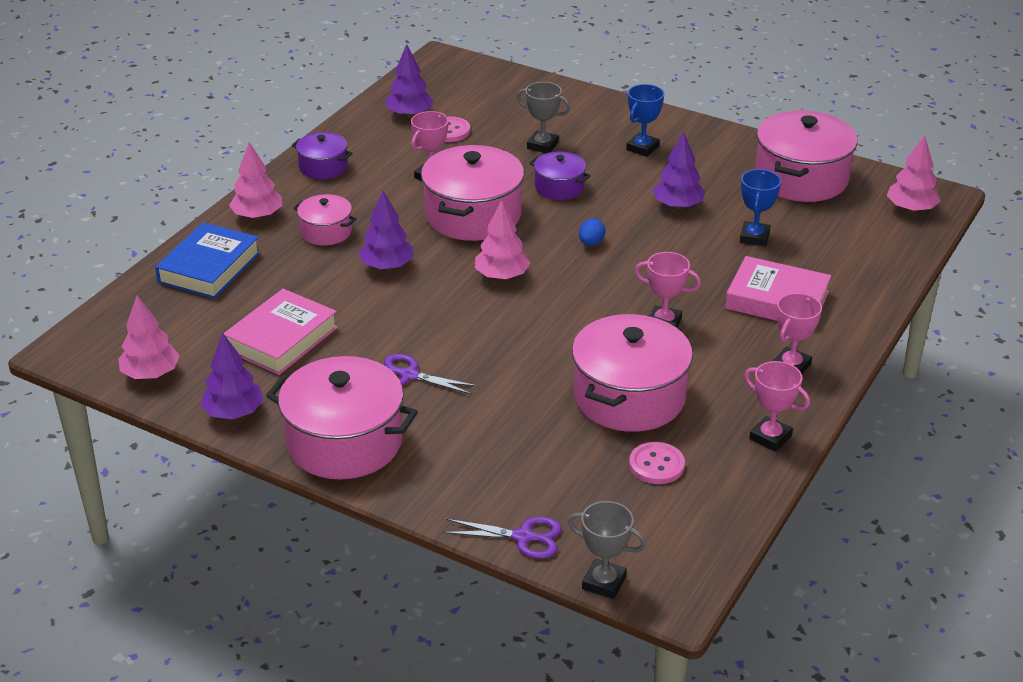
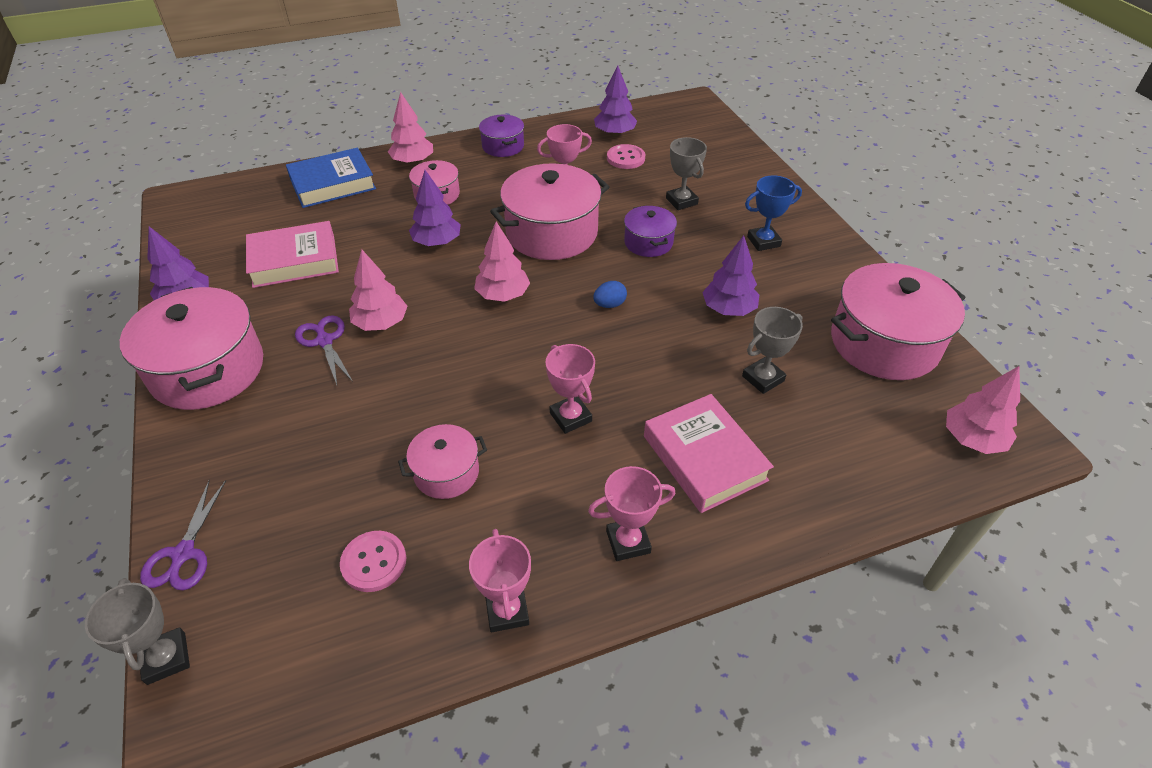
camera: 40 degrees right, 10 degrees up
pink tree [118,296,180,379] -> pink tree moved to [349,249,408,331]
purple scissors [443,517,562,559] -> purple scissors turned 45 degrees clockwise [140,480,226,590]
pink pot [572,314,693,432] -> pink pot [398,424,487,499], size x0.53
blue trophy [740,169,781,246] -> grey trophy [742,307,803,394]

